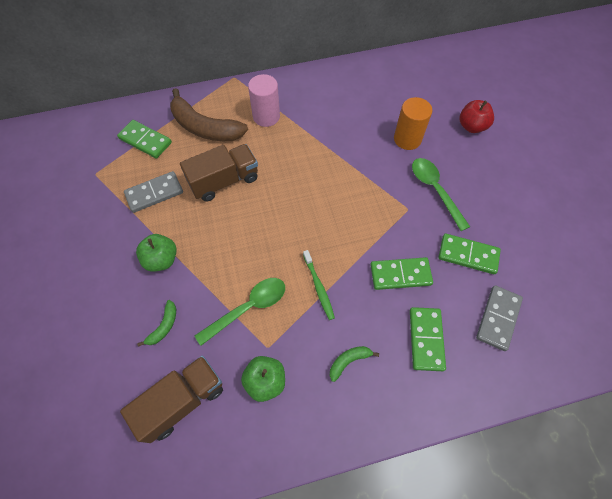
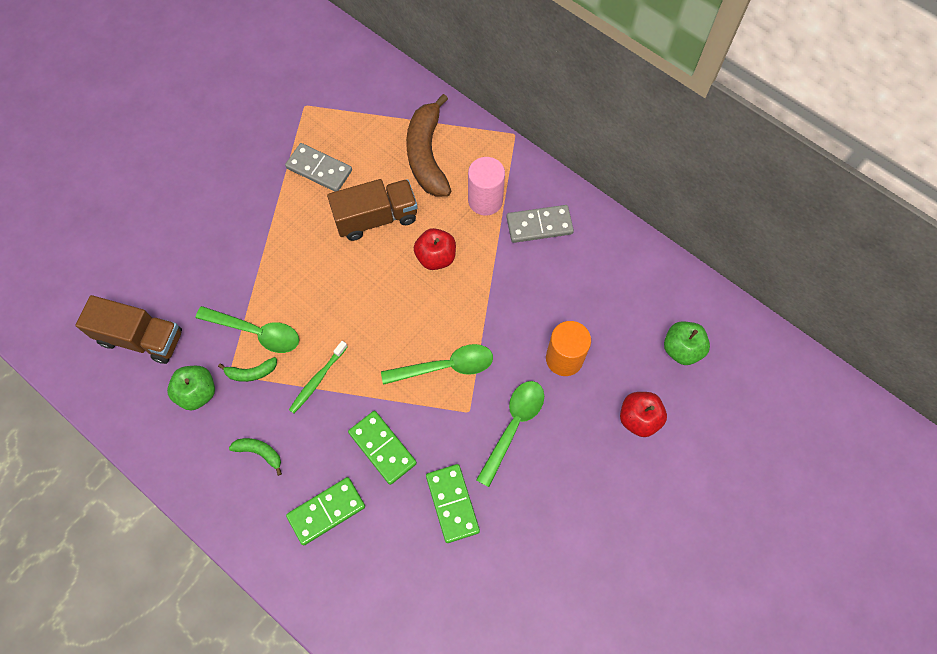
camera: 55 degrees right, 5 degrees up
green domino [117,120,172,159] -> none
green apple [136,234,177,272] -> green apple moved to [664,322,710,365]
green banana [137,300,176,347] -> green banana moved to [218,357,277,382]
brown truck [180,144,258,202] -> brown truck turned 45 degrees counterclockwise [327,179,418,241]
grey domino [476,285,523,351] -> grey domino moved to [507,205,574,243]
none -> green spoon [381,344,493,385]
none -> red apple [414,228,456,270]

